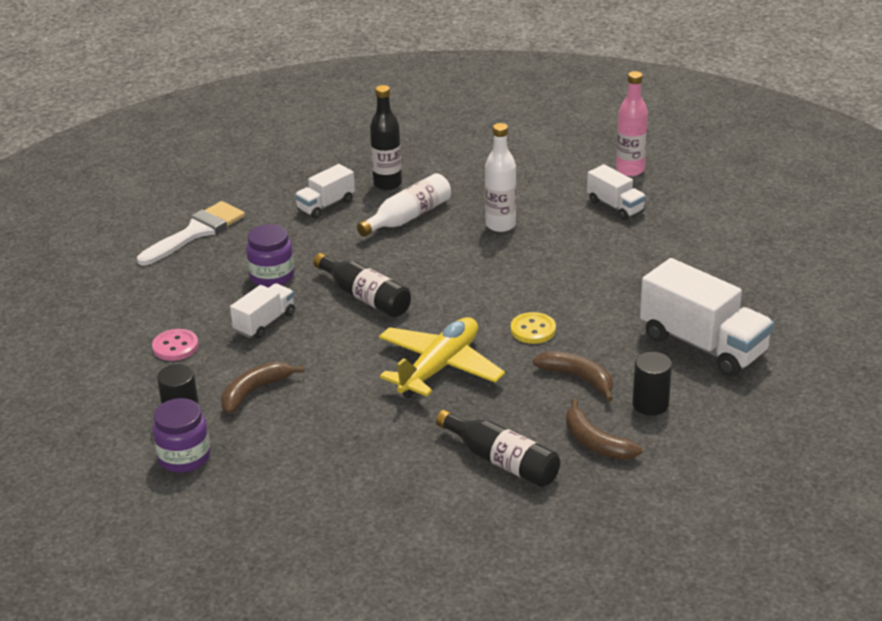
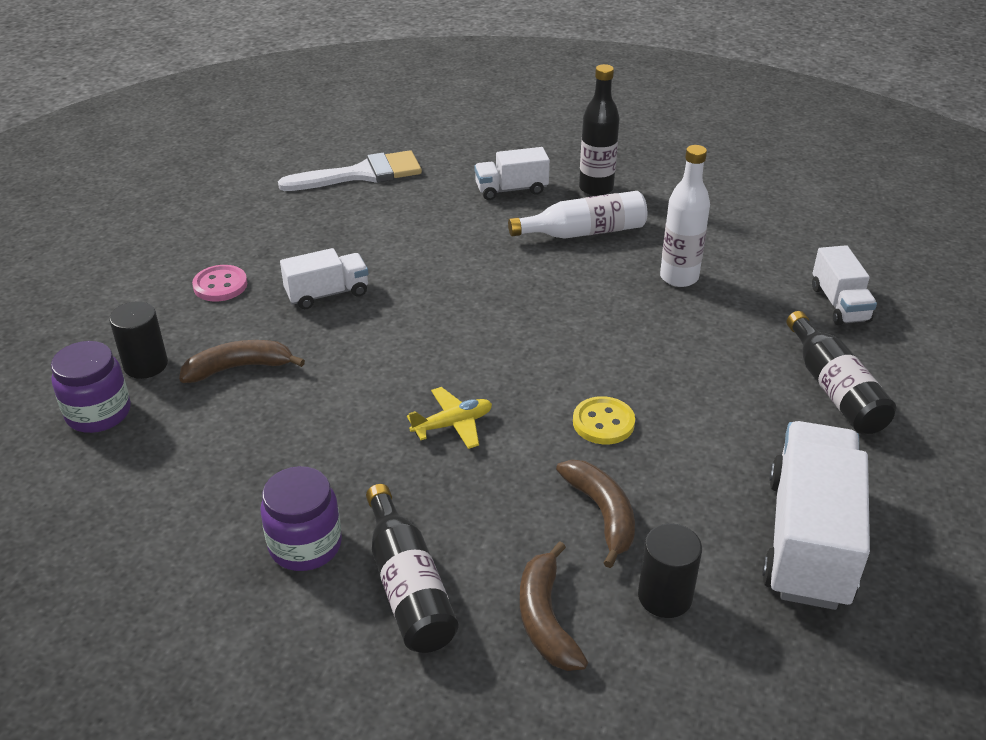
camera: 30 degrees right, 5 degrees up
purple jar [246,224,294,287] -> purple jar moved to [261,466,342,571]
black bottle [313,253,411,317] -> black bottle moved to [786,311,896,434]
yellow plane [379,317,505,398] -> yellow plane [407,387,492,449], size x0.50
pink bottle [616,71,648,176] -> none
white truck [640,258,774,377] -> white truck turned 150 degrees counterclockwise [762,421,870,610]

